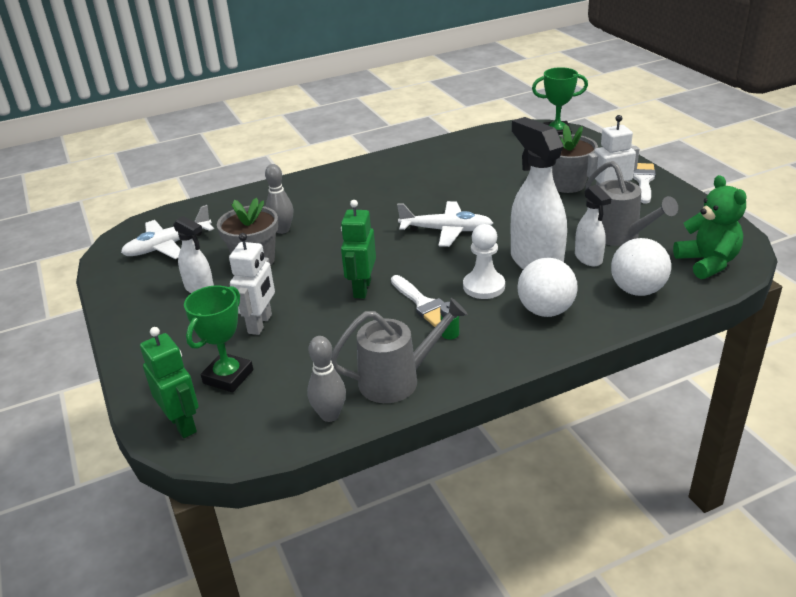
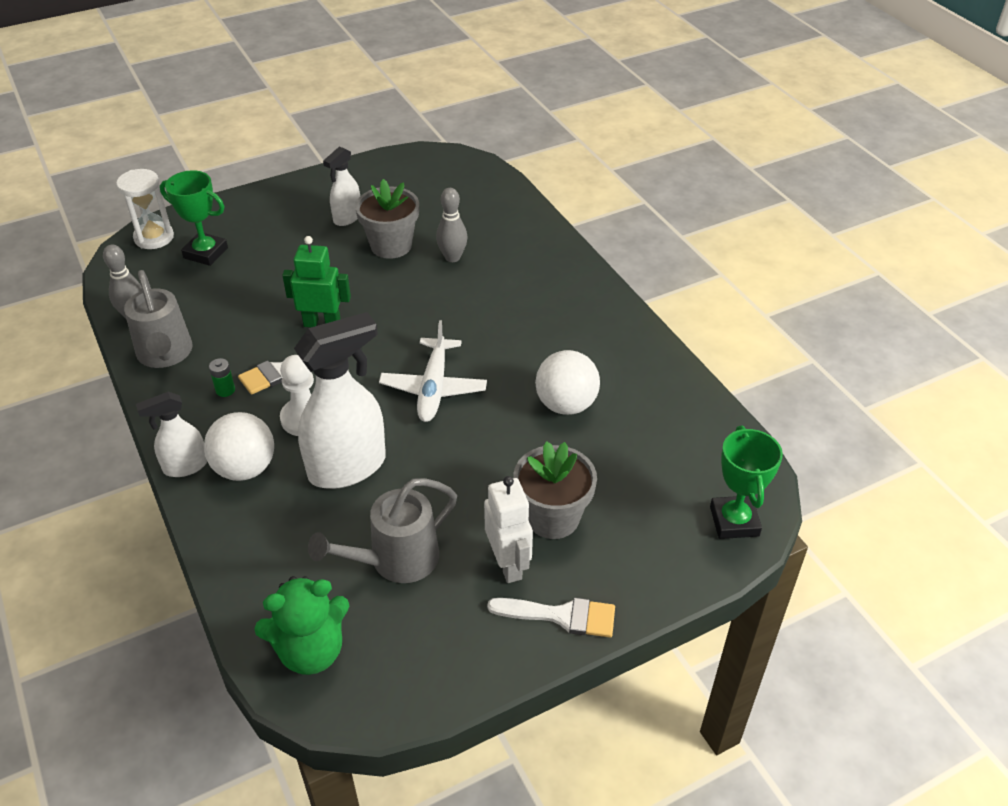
camera: 85 degrees right, 10 degrees up
white plane [121,205,214,259] -> none
green robot [140,327,199,438] -> white hourglass [116,169,174,249]
white robot [229,233,275,335] -> none
white spray bottle [575,185,611,266] -> white spray bottle moved to [136,392,207,477]
white ball [611,238,671,296] -> white ball moved to [535,350,600,415]

